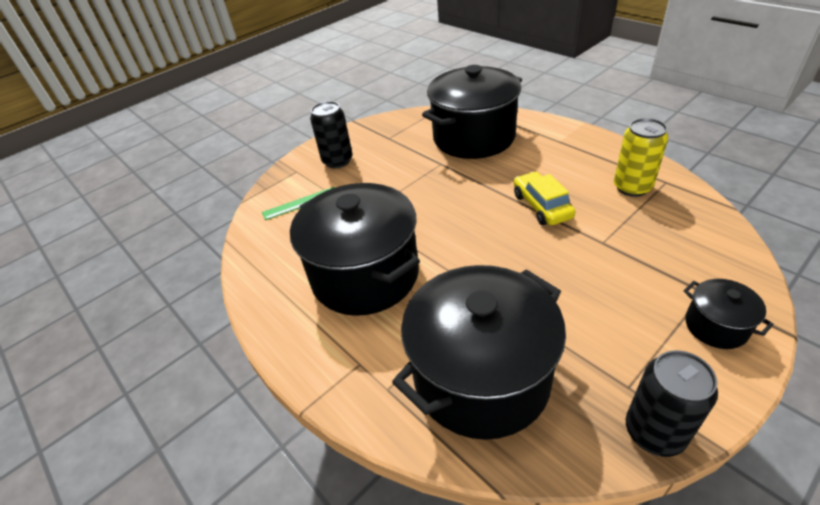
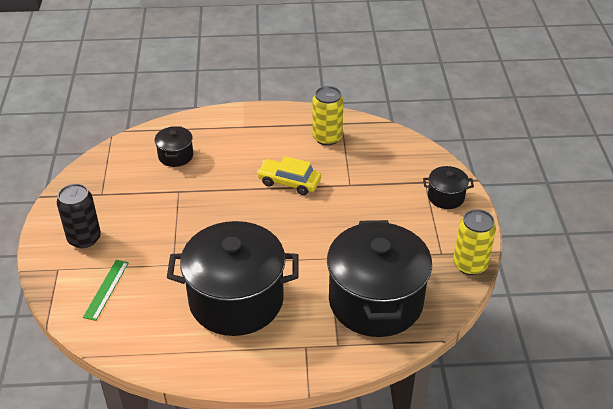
camera: 55 degrees left, 0 degrees up
black pot [422,65,522,159] -> black pot [155,126,193,167], size x0.44
black can [626,350,718,457] -> yellow can [453,209,496,275]

